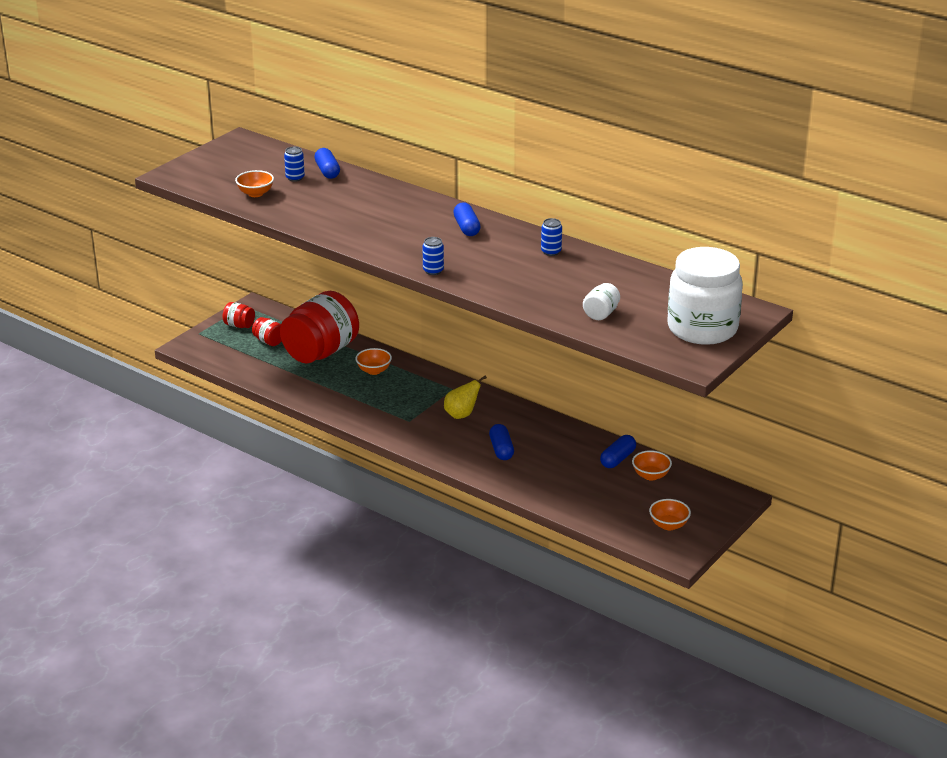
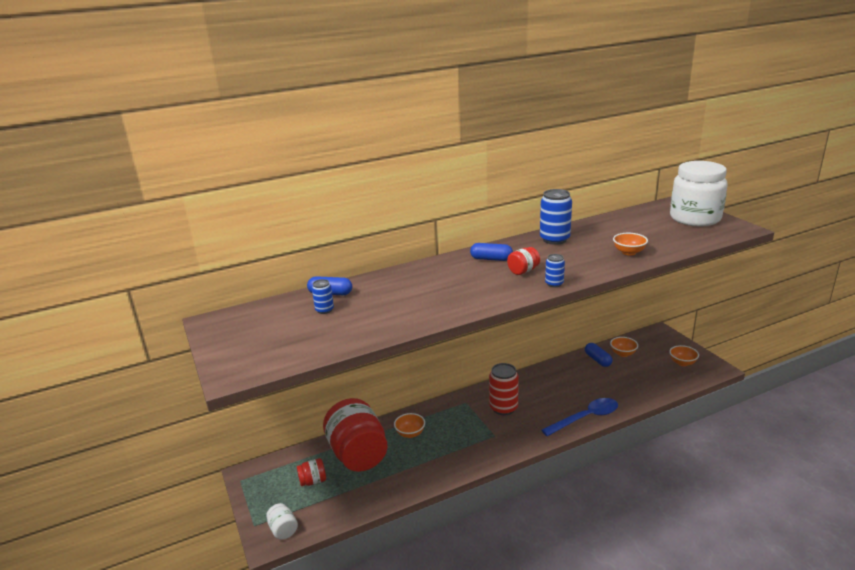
camera: 60 degrees left, 5 degrees down
red jar [223,302,255,328] -> red jar moved to [507,247,540,275]
orange bowl [235,170,274,197] -> orange bowl moved to [613,233,648,255]
yellow pear [444,376,487,419] -> red can [489,363,519,415]
blue capsule [489,424,514,460] -> none
blue can [541,218,562,256] -> blue can [540,189,572,245], size x1.88
white jar [583,283,620,320] -> white jar moved to [266,503,298,540]
none -> blue spoon [542,398,618,436]

